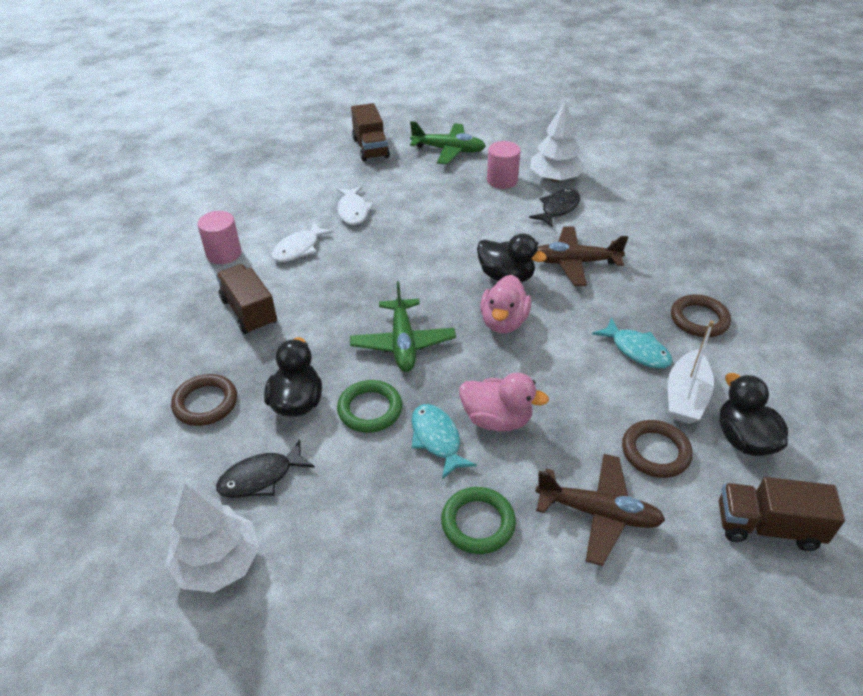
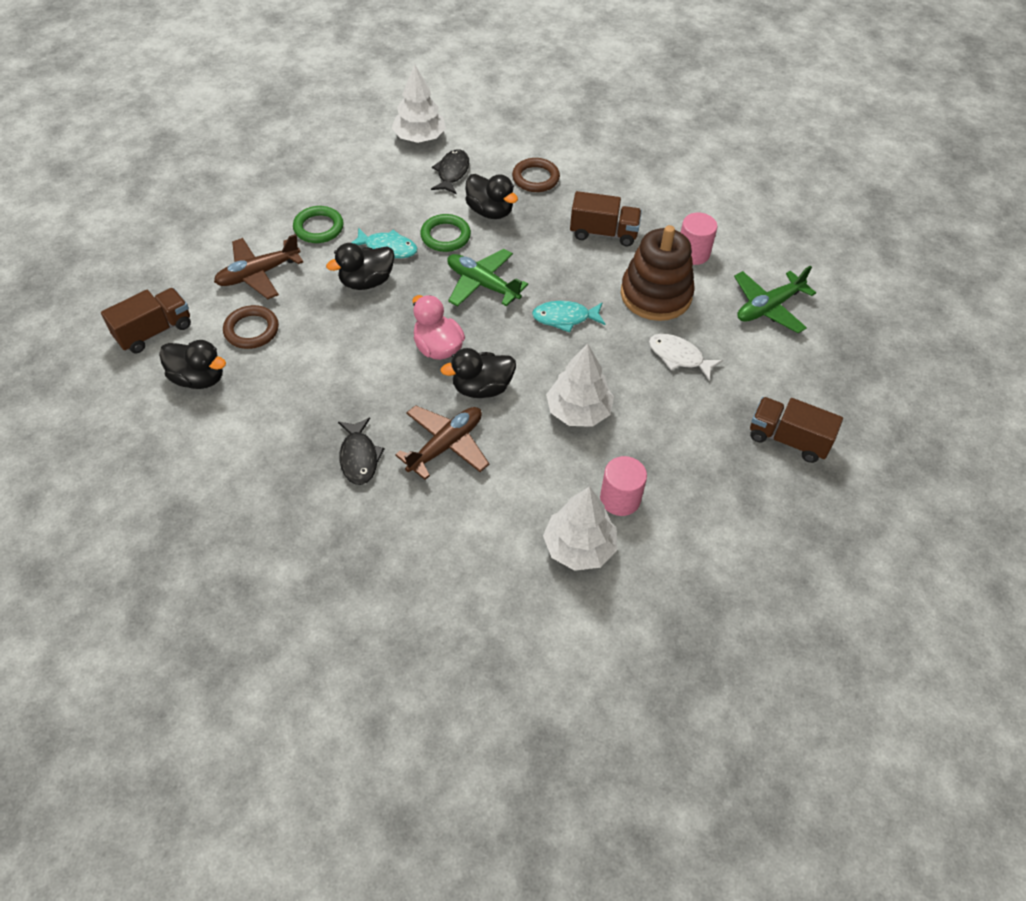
camera: 130 degrees right, 10 degrees up
white fish [272,221,334,262] -> brown stacking toy [621,225,695,321]
green plane [410,121,486,165] -> green plane moved to [734,265,816,333]
pink duck [459,373,549,431] -> black duck [326,243,395,290]
black fish [529,189,580,228] -> black fish moved to [338,417,385,485]
turquoise fish [592,317,673,368] -> turquoise fish moved to [532,301,605,333]
white boat [668,320,714,424] -> none
brown ring [671,294,731,337] -> none
none -> white tree [546,344,614,427]

